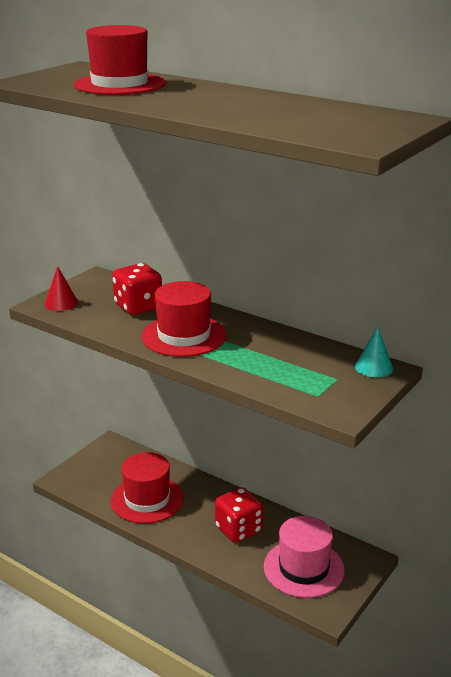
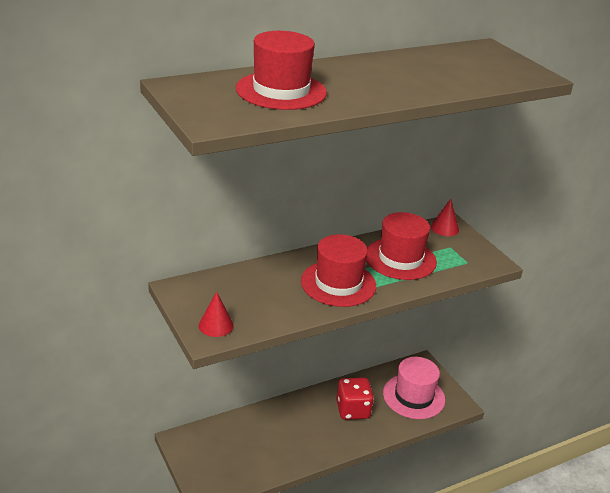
camera: 65 degrees left, 5 degrees up
red hat [111,452,184,524] -> red hat moved to [366,212,437,280]
red dice [112,263,162,315] -> none
turquoise cone [355,327,393,378] -> red cone [431,199,459,236]

